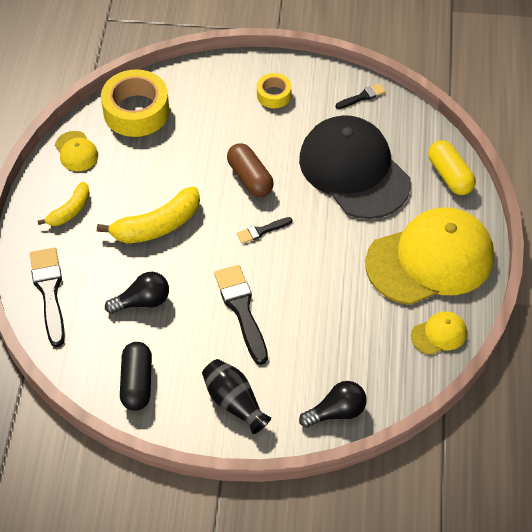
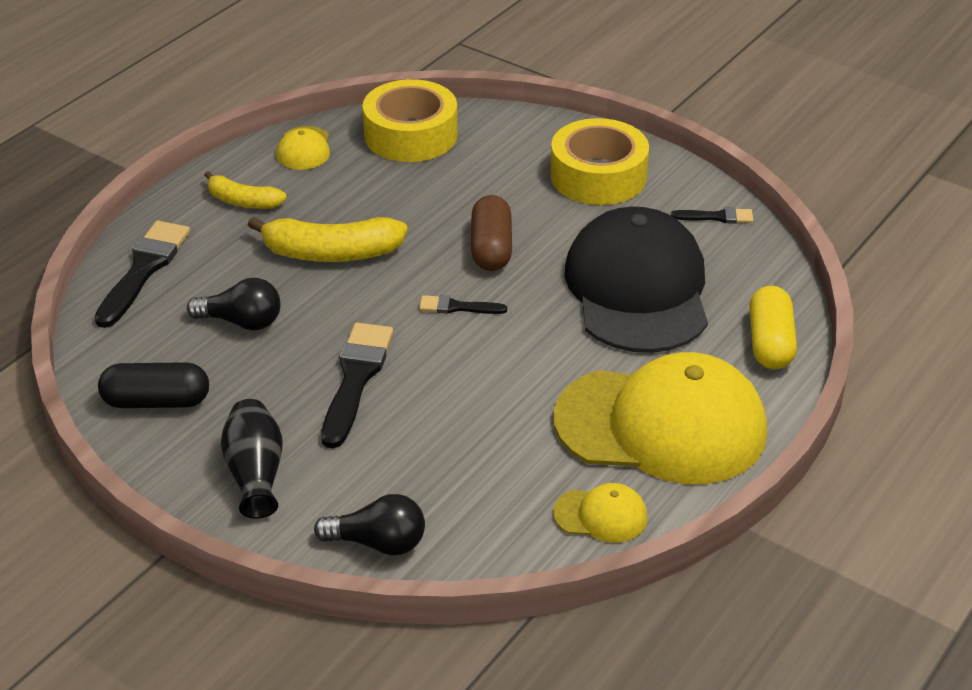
camera: 30 degrees right, 15 degrees down
yellow banana [37,182,90,226] -> yellow banana turned 45 degrees clockwise [205,171,287,209]
black capsule [120,342,152,411] -> black capsule turned 60 degrees clockwise [98,362,209,408]
yellow tape [257,73,292,108] -> yellow tape [550,118,649,205], size x1.88

